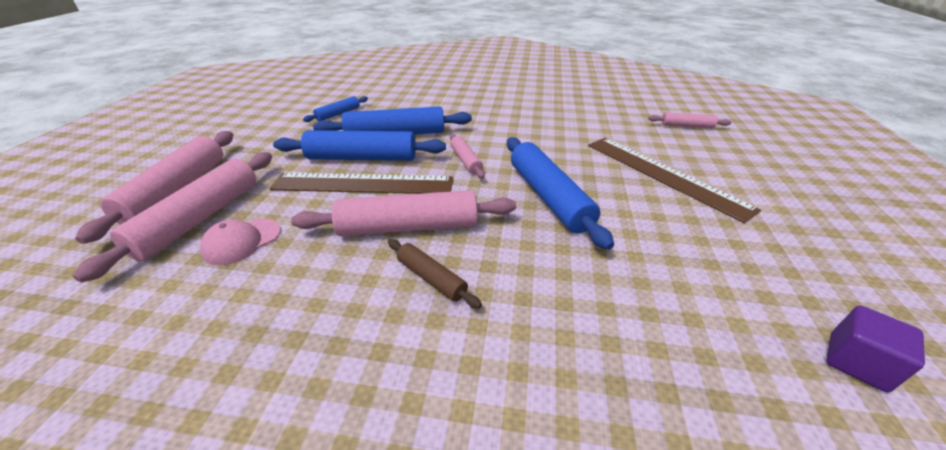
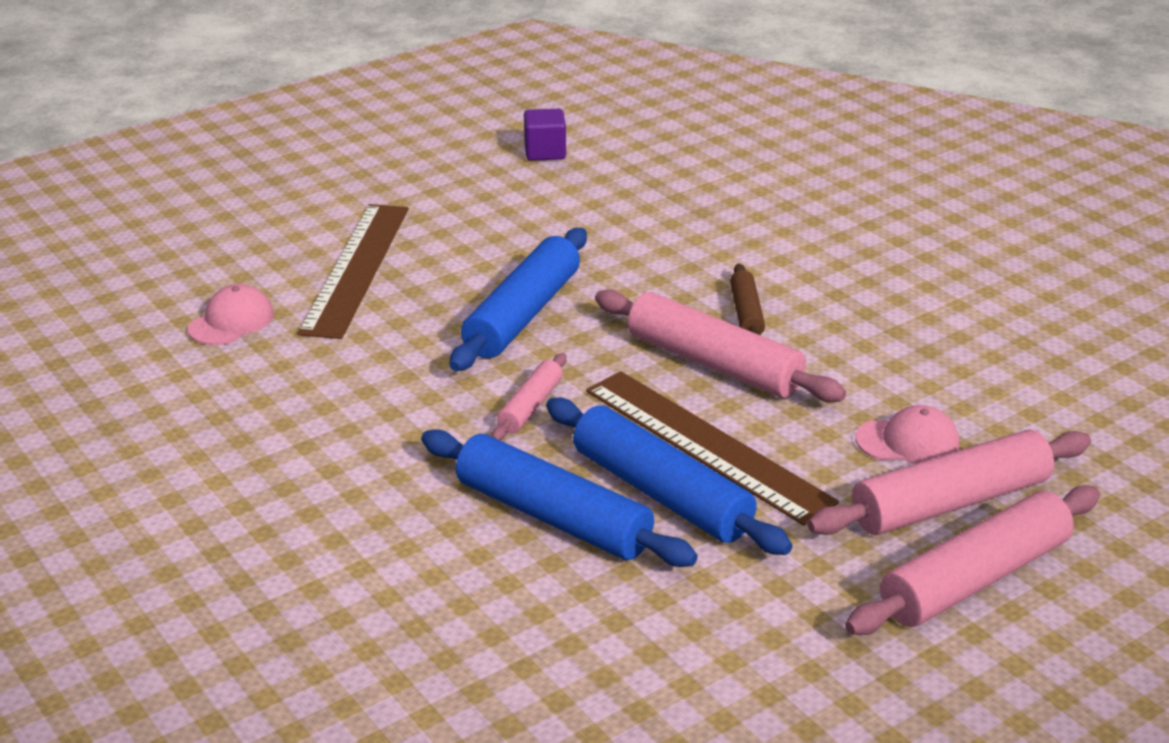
camera: 135 degrees left, 5 degrees down
blue rolling pin [303,96,368,122] -> none
pink rolling pin [648,112,731,129] -> none
none -> pink cap [187,284,274,345]

